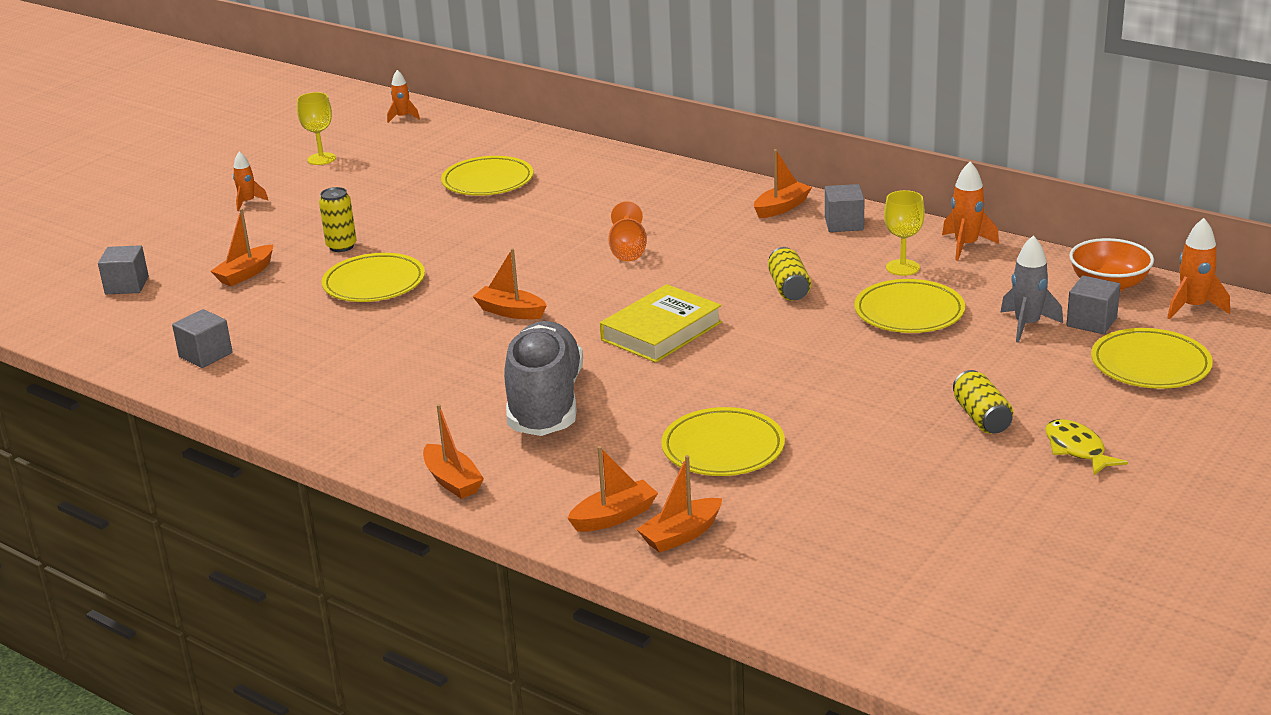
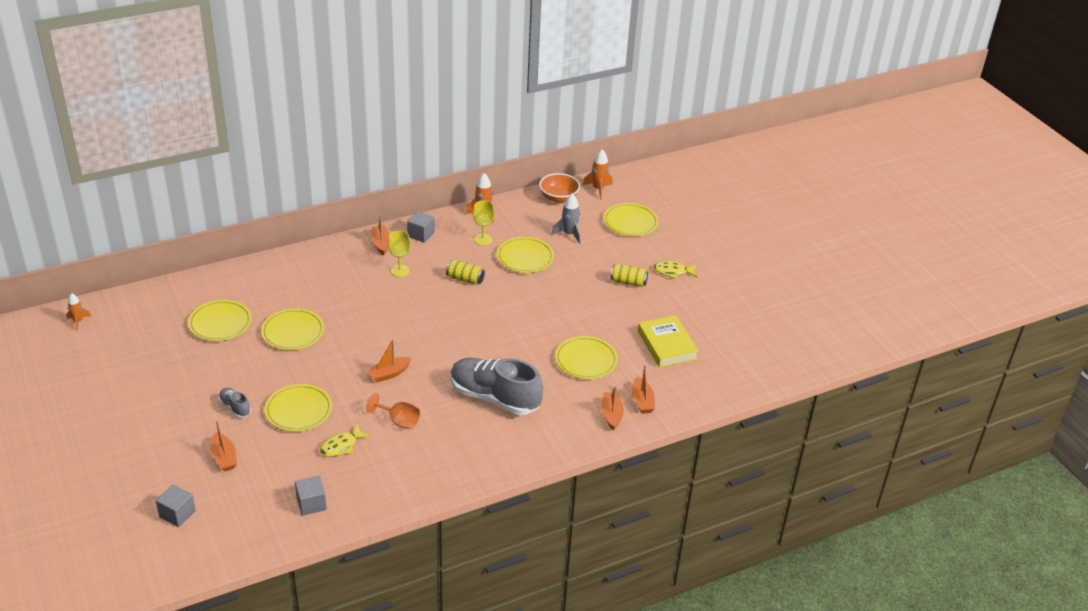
camera: 65 degrees left, 10 degrees up
orange rocket [233,152,269,211] -> none
yellow goblet [297,92,336,165] -> yellow goblet moved to [388,231,411,277]
yellow can [319,187,356,252] -> grey shoe [219,388,251,418]
orange boat [423,404,484,499] -> none
yellow book [600,284,722,363] -> yellow book moved to [638,315,699,368]
orange goblet [608,201,647,261] -> orange goblet moved to [366,393,420,429]
grey cube [1066,276,1120,334] -> none
none -> yellow plate [261,308,324,350]
none -> yellow fish [320,424,370,457]

